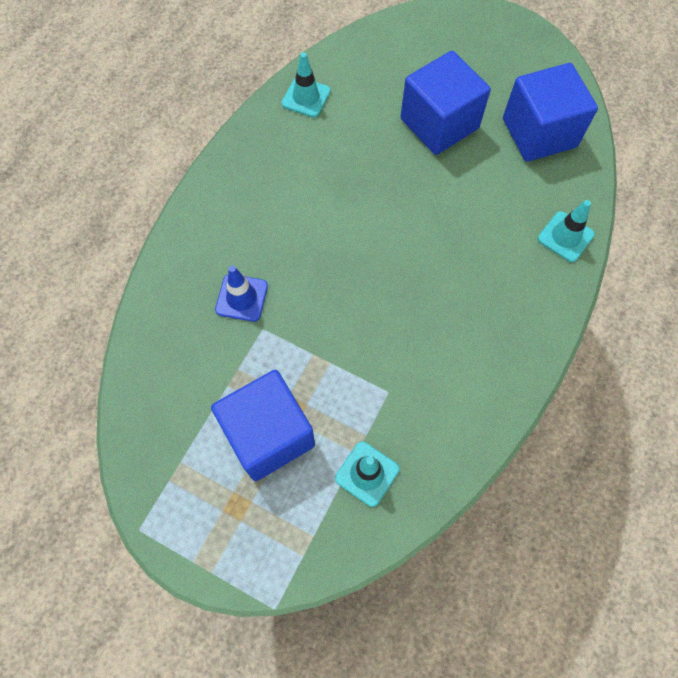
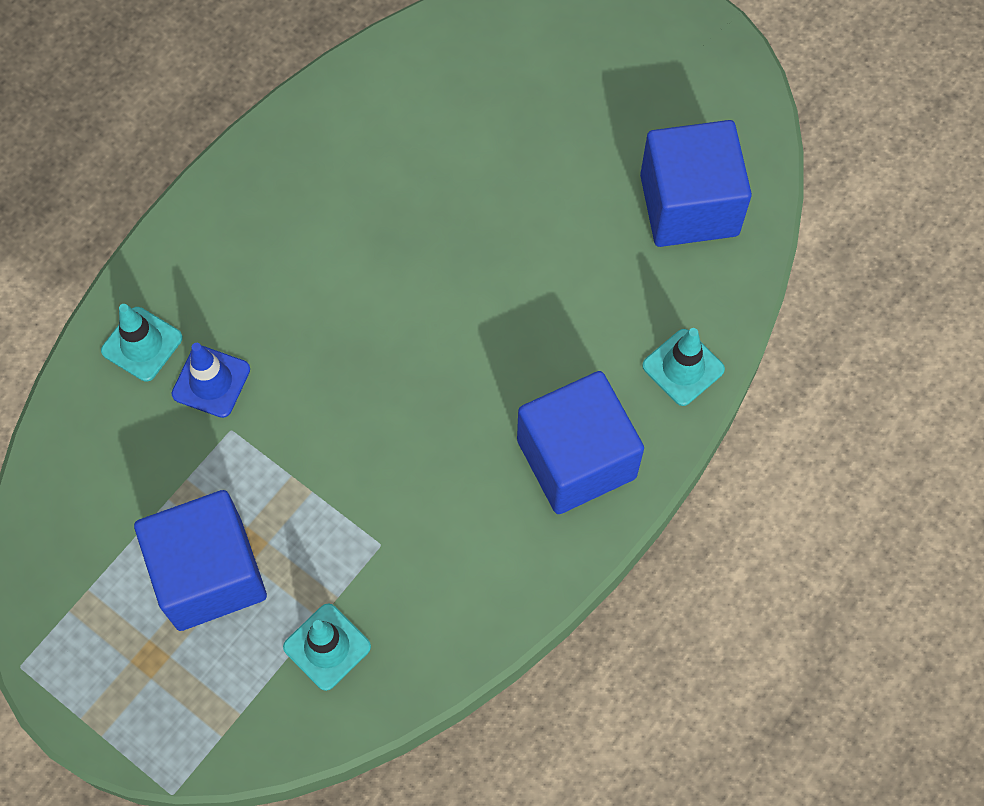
camera: 10 degrees right, 0 degrees up
turquoise traffic cone [281,52,331,118] -> turquoise traffic cone moved to [101,304,183,382]
blue cube [400,51,491,155] -> blue cube moved to [517,371,644,514]

